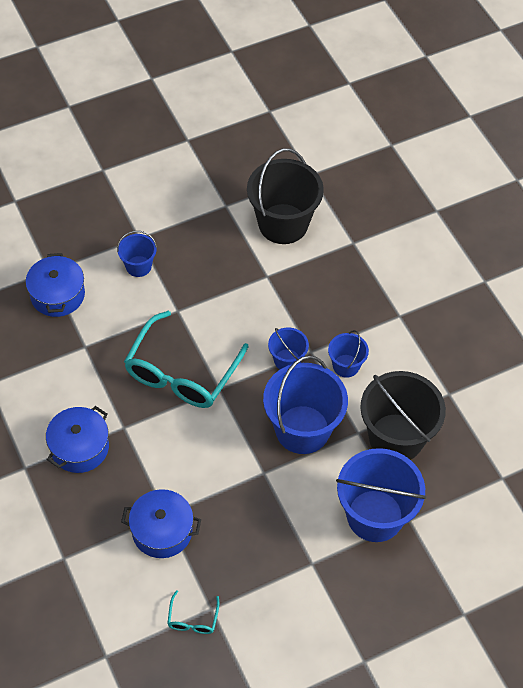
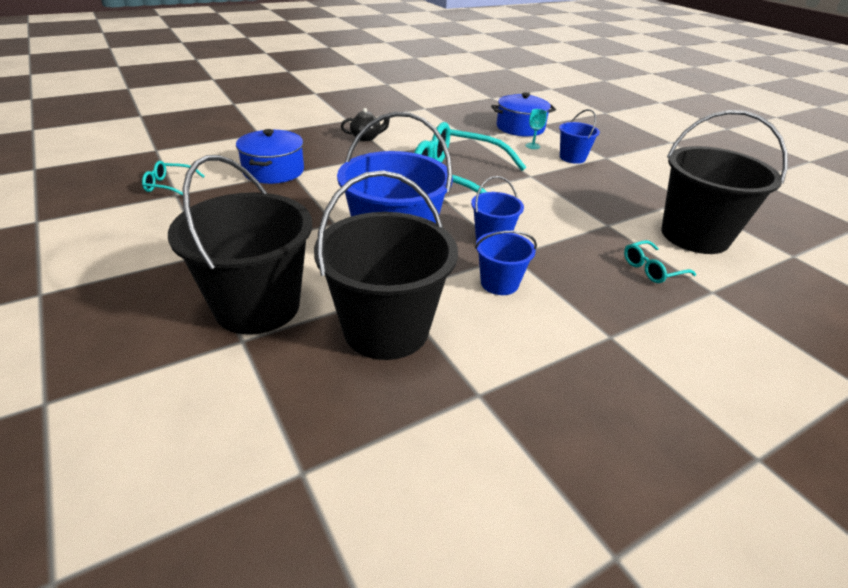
camera: 85 degrees right, 20 degrees down
blue pot [46,406,109,473] -> black teapot [341,108,390,141]
blue bucket [336,448,426,542] -> black bucket [168,155,312,335]
none -> turquoise goblet [526,109,547,149]
none -> turquoise glasses [624,240,696,283]

